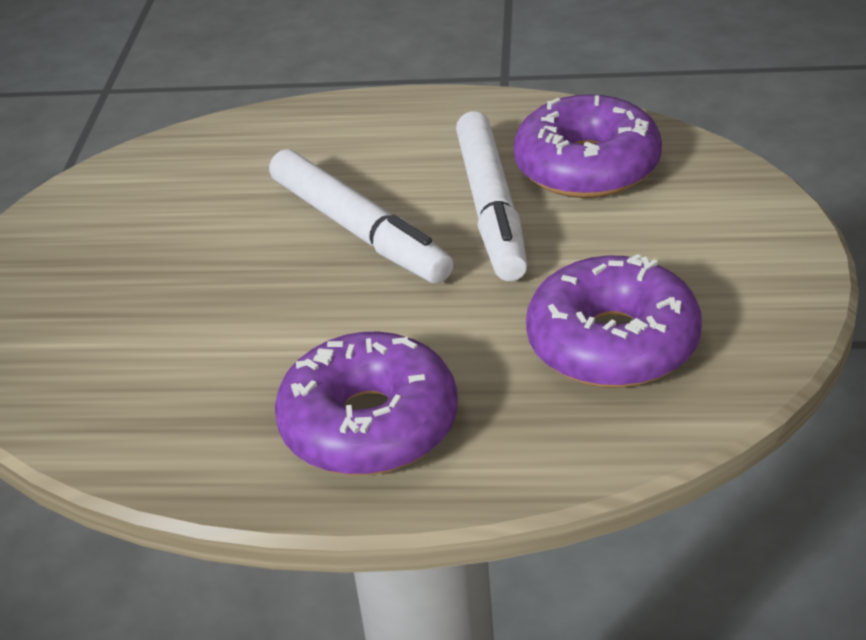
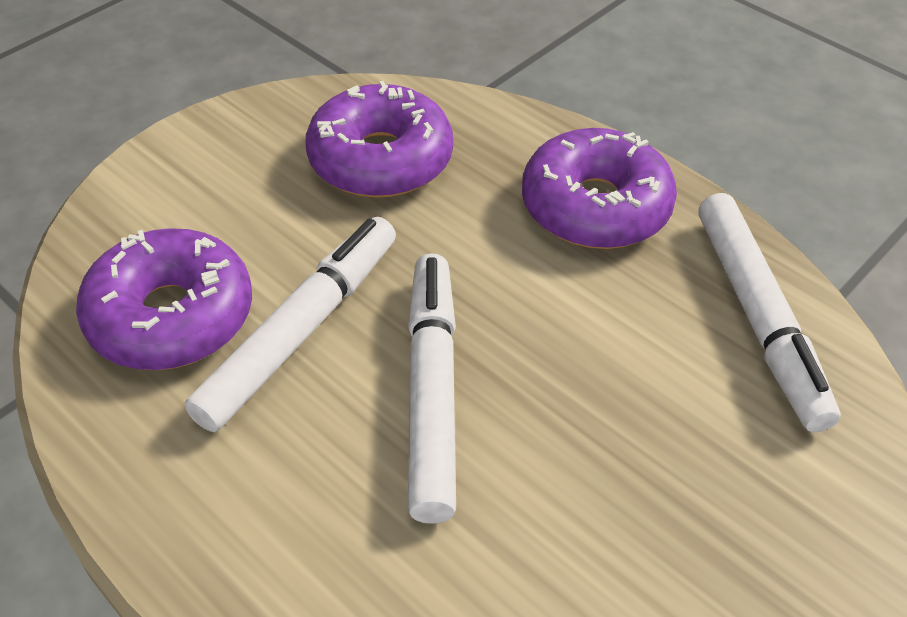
camera: 145 degrees left, 10 degrees up
none -> white marker [699,193,841,432]

